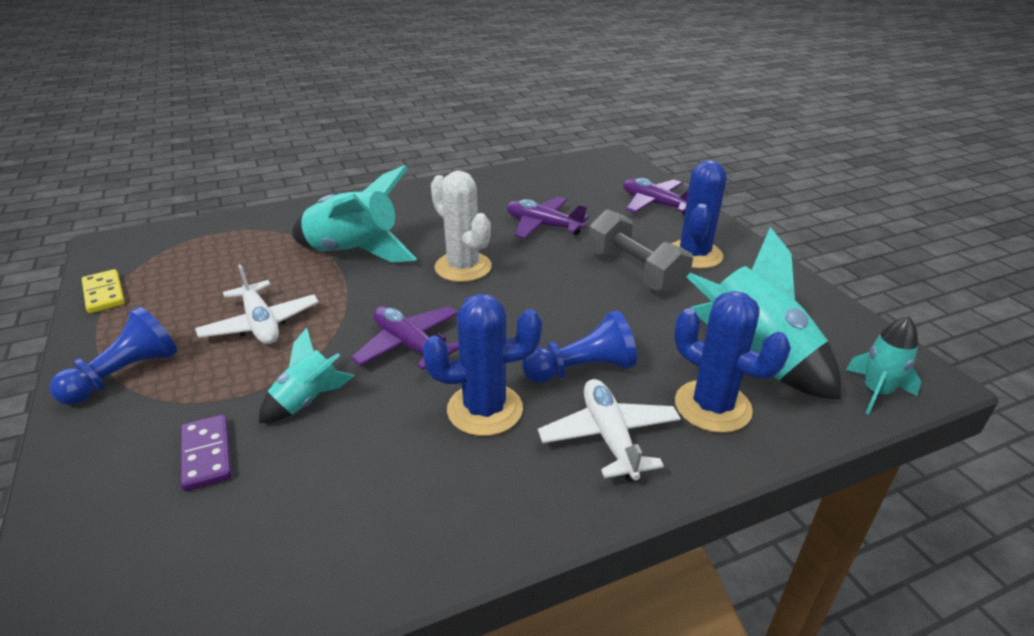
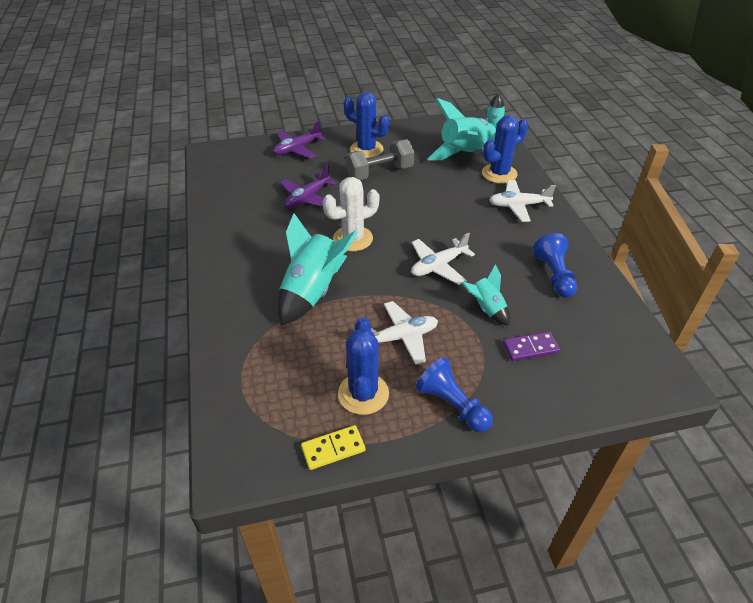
camera: 80 degrees left, 10 degrees up
purple plane [351,306,459,370] -> white plane [411,233,475,285]
blue cactus [423,294,542,436] -> blue cactus moved to [338,318,389,415]
blue pawn [522,311,637,383] -> blue pawn moved to [533,233,577,298]

